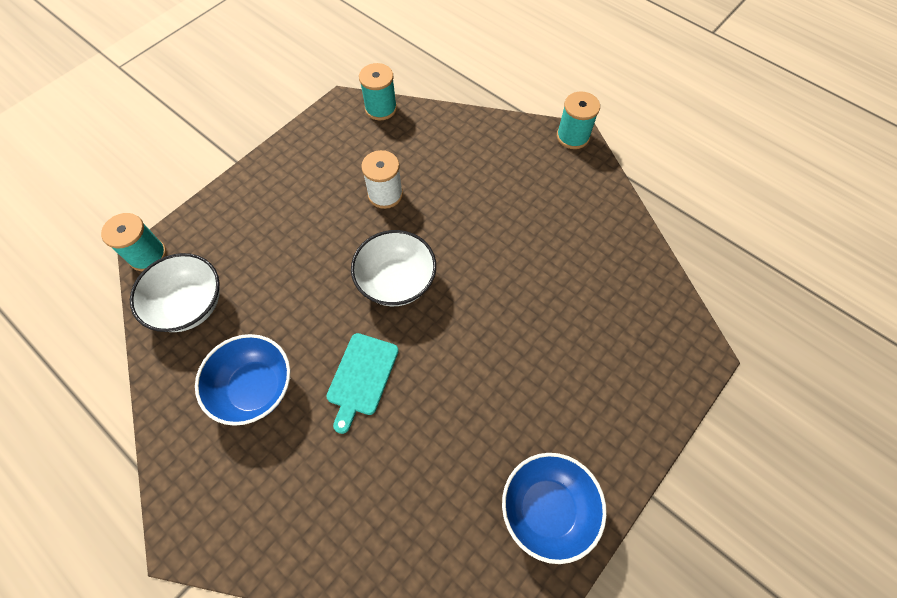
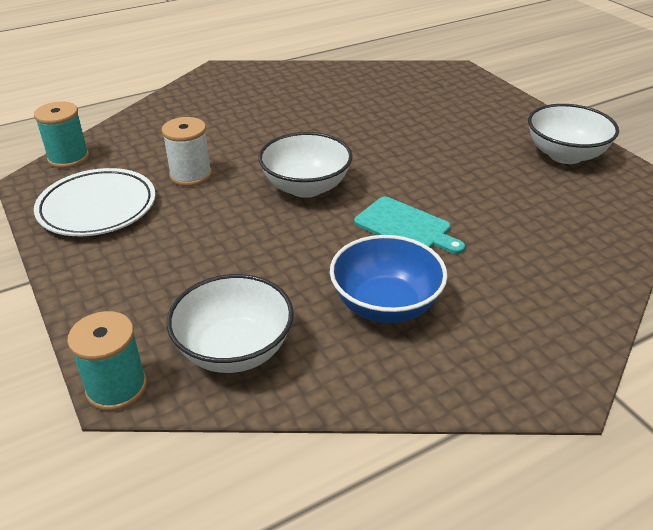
camera: 70 degrees left, 25 degrees down
blue bowl [502,453,607,564] -> white bowl [528,104,619,164]
turquoise spool [557,91,600,149] -> none
none -> white plate [34,168,156,236]

